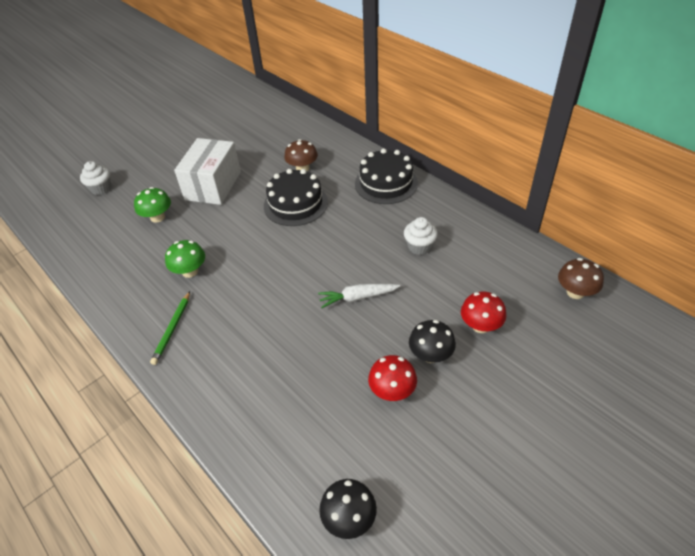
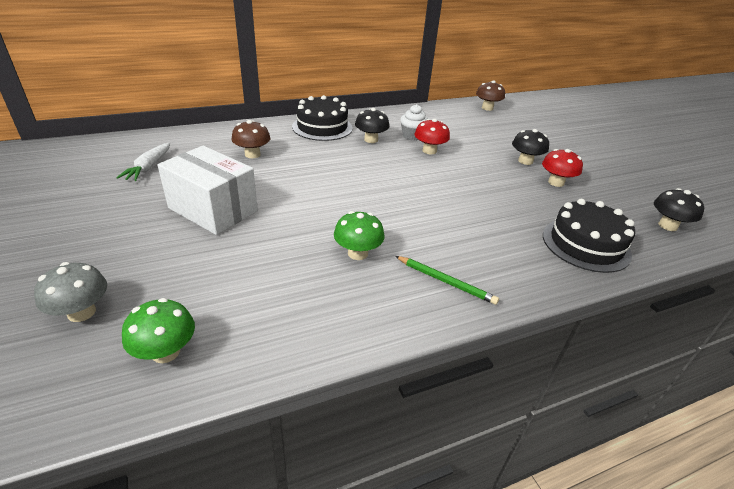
camera: 75 degrees left, 10 degrees down
white cupcake [80,161,111,195] -> grey mushroom [34,262,107,322]
green mushroom [134,187,171,223] -> green mushroom moved to [122,298,195,363]
black cake [264,169,328,226] -> black cake moved to [543,199,635,273]
white carrot [318,284,400,308] -> white carrot moved to [116,143,170,181]
red mushroom [461,291,506,333] -> red mushroom moved to [414,118,450,154]
none -> black mushroom [355,108,390,143]

